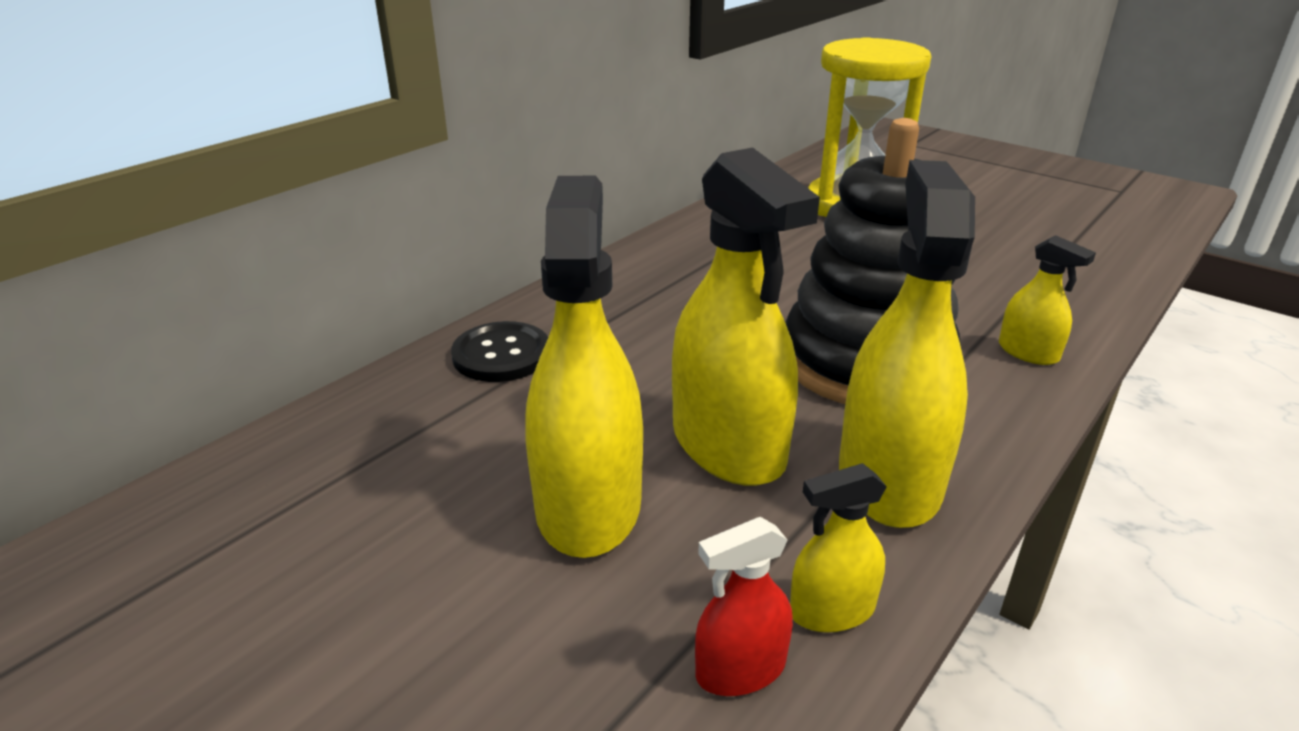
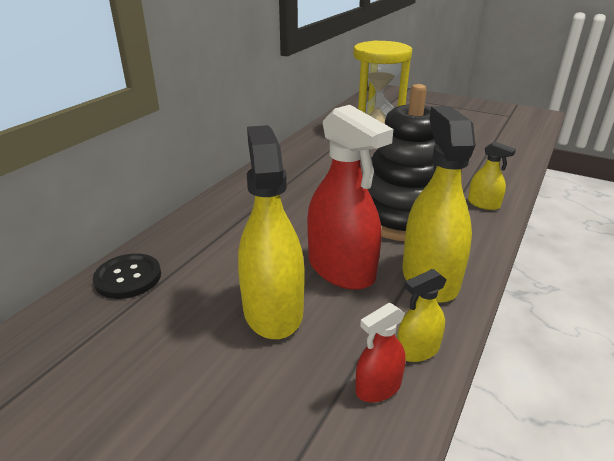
camera: 10 degrees left, 0 degrees up
black button [451,321,548,382] -> black button moved to [93,253,161,299]
yellow spray bottle [672,148,820,486] -> red spray bottle [307,105,394,290]

